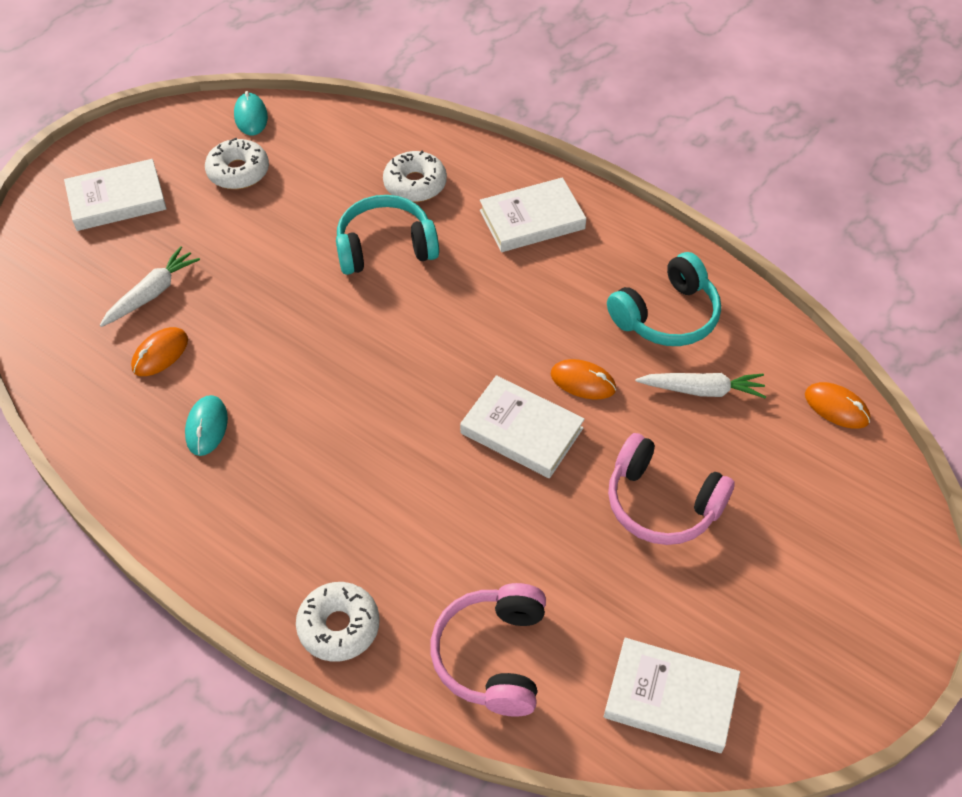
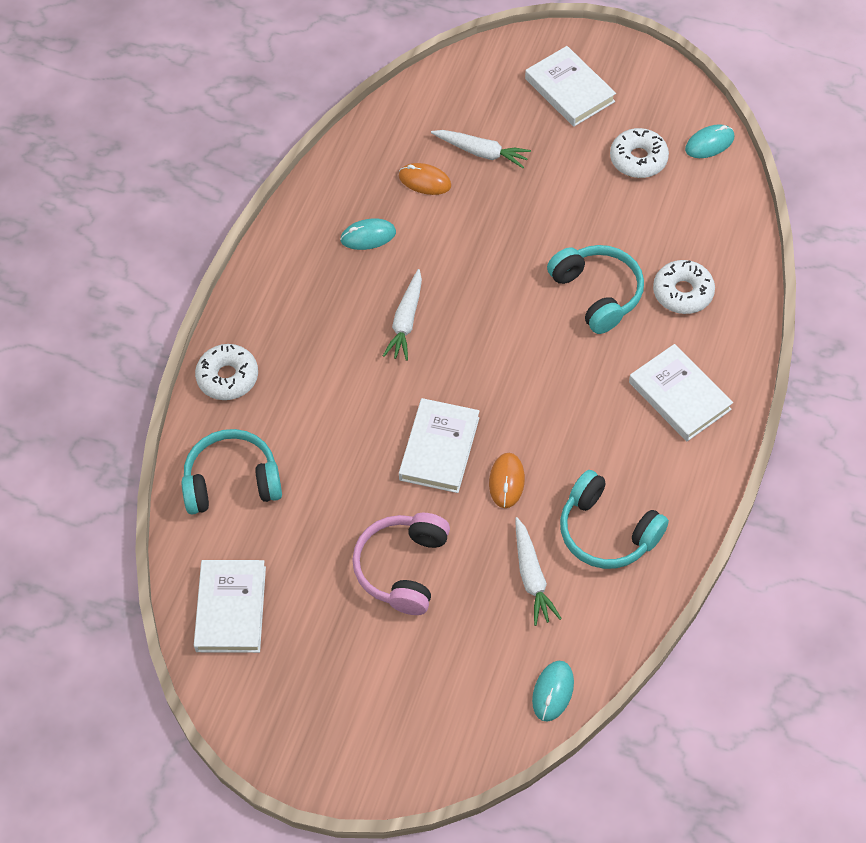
camera: 75 degrees right, 5 degrees up
pink headphones [430,583,546,717] -> turquoise headphones [182,429,282,514]
orange mouse [805,382,871,429] -> turquoise mouse [532,661,574,722]
none -> white carrot [383,269,422,361]

